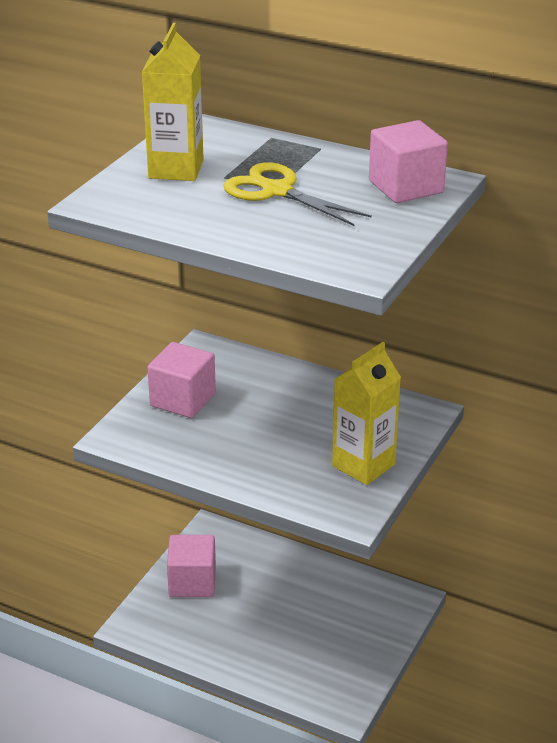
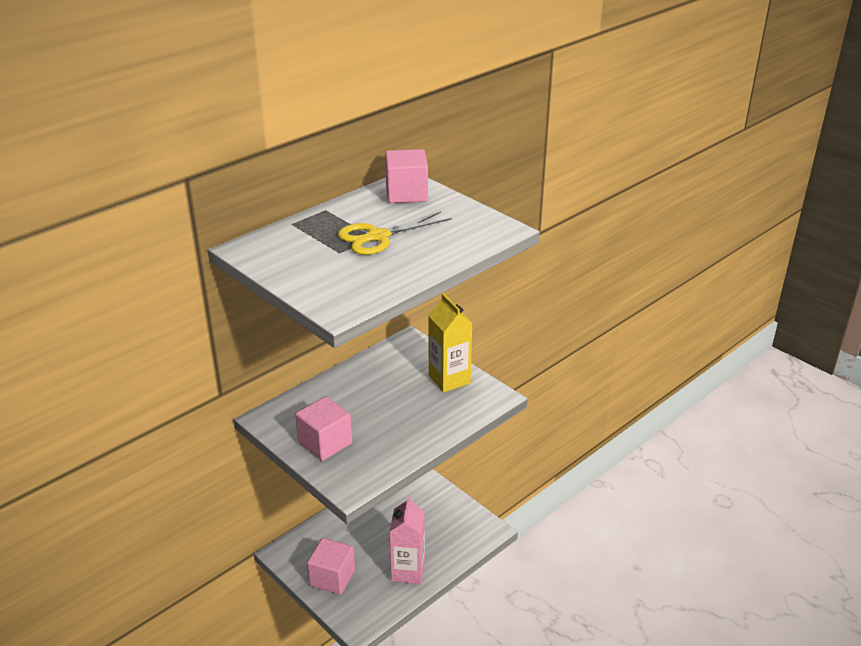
camera: 70 degrees left, 0 degrees up
yellow carton [142,23,204,181] -> none
none -> pink carton [389,495,425,584]

